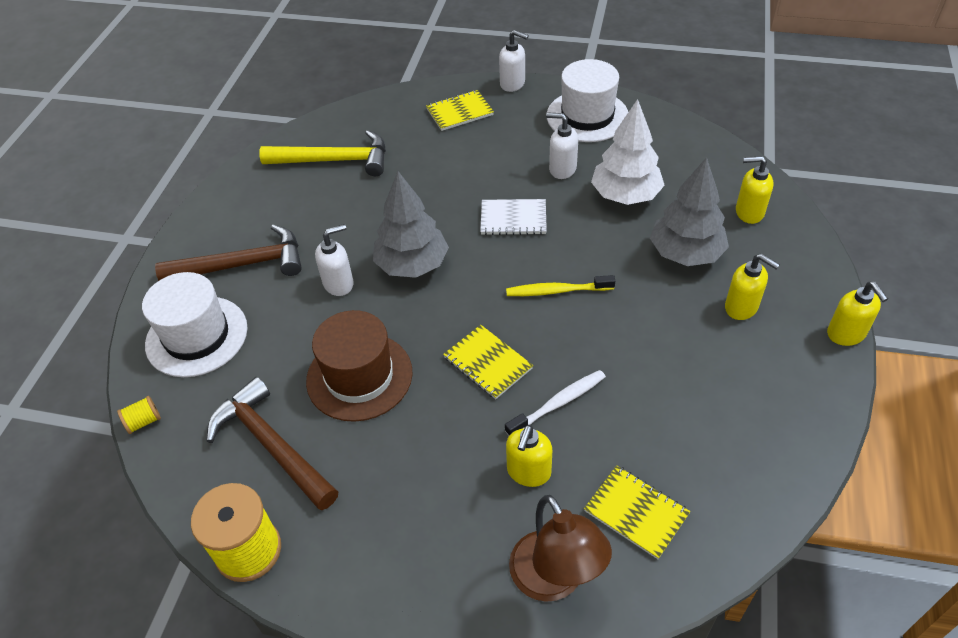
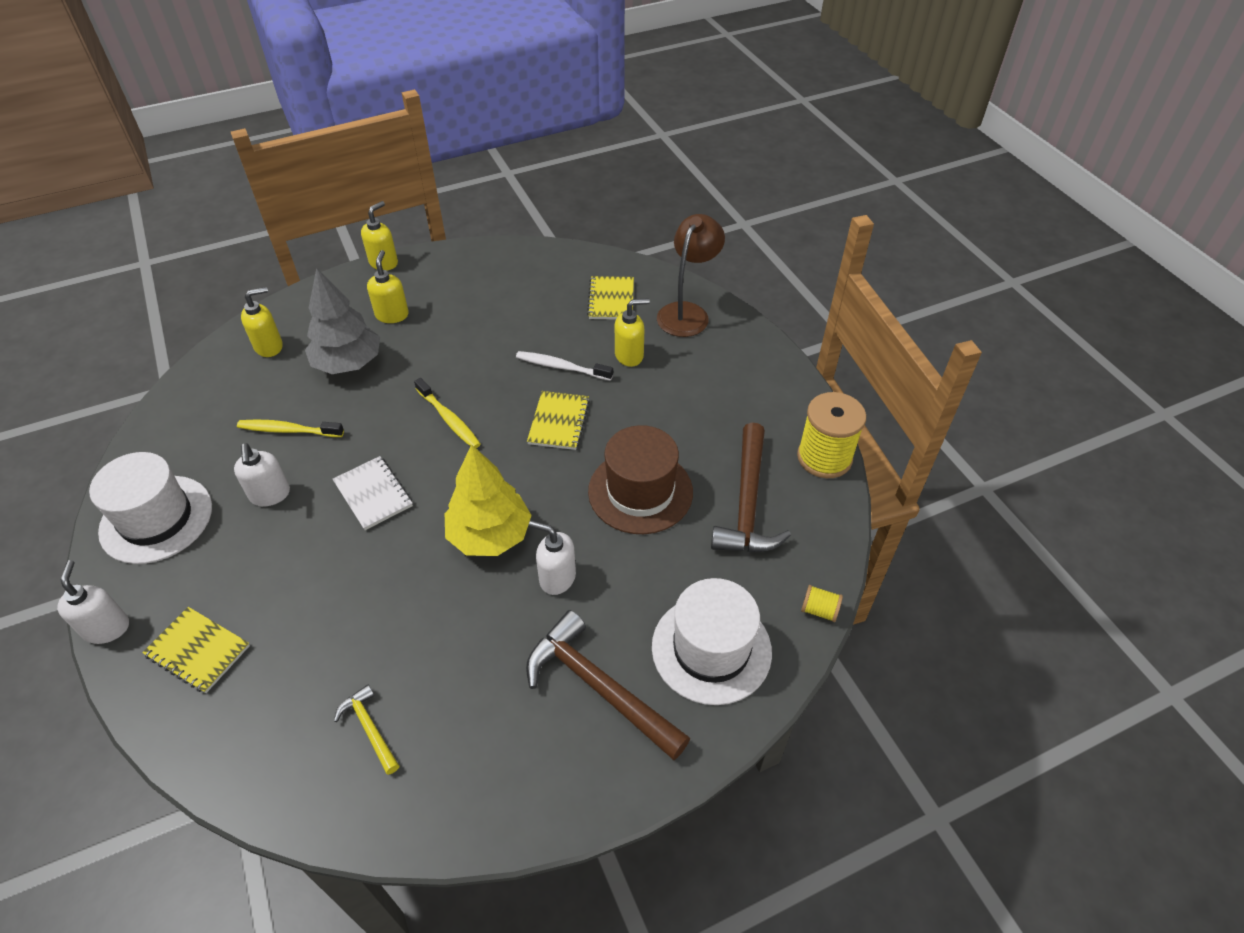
camera: 130 degrees left, 0 degrees up
yellow hammer [259,130,386,176] -> yellow hammer [334,685,399,775], size x0.50
grey tree [373,171,449,278] -> yellow tree [445,444,532,556]
white tree [591,99,665,205] -> yellow toothbrush [237,420,344,437]
yellow soap dispenser [736,156,773,224] -> yellow soap dispenser turned 90 degrees counterclockwise [241,287,283,357]

